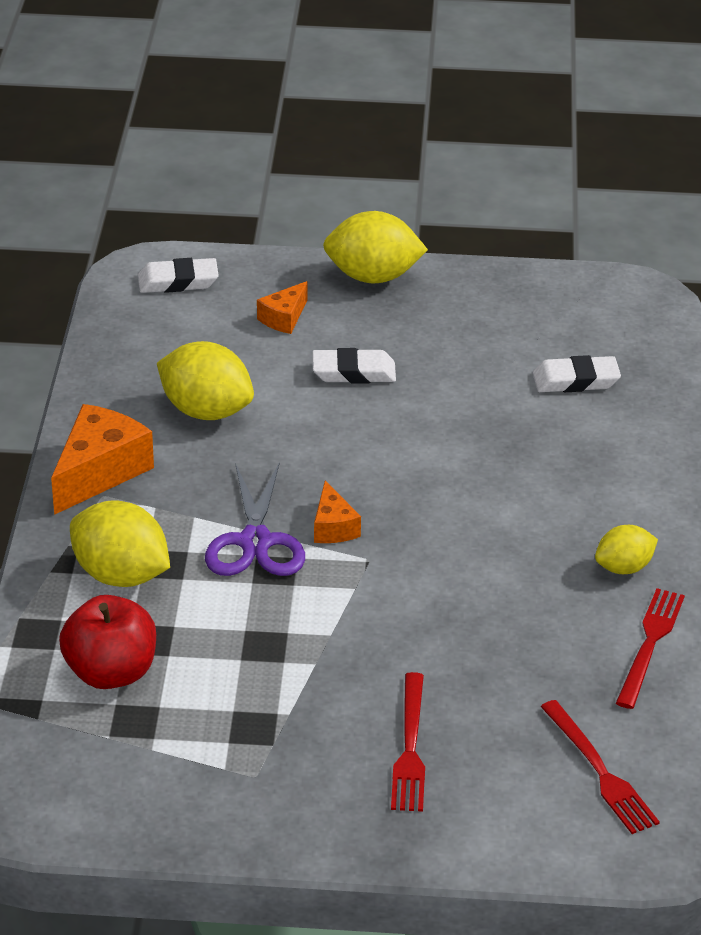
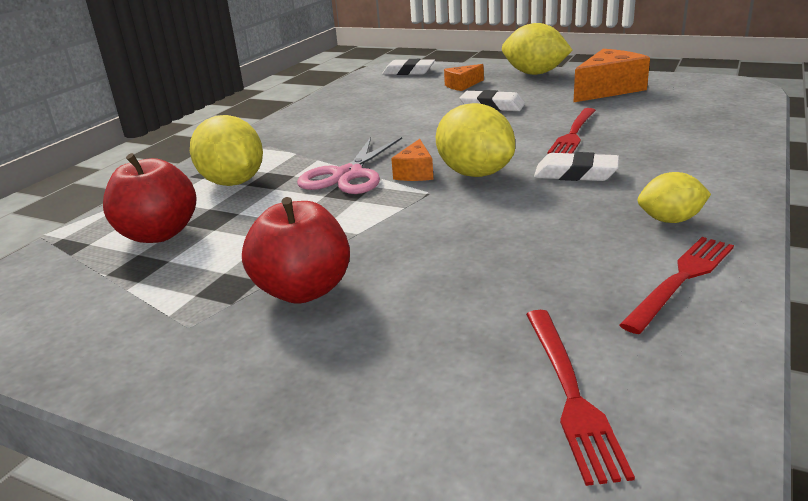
camera: 25 degrees right, 10 degrees down
orange cheese [51,404,154,515] -> orange cheese moved to [573,49,650,103]
yellow lemon [157,341,254,420] -> yellow lemon moved to [436,103,515,177]
purple scissors [205,462,305,576] -> pink scissors [297,137,402,194]
red fork [391,672,425,812] -> red fork moved to [548,108,596,154]
white eraser [533,355,621,392] -> white eraser moved to [534,152,619,181]
none -> red apple [242,197,350,304]

